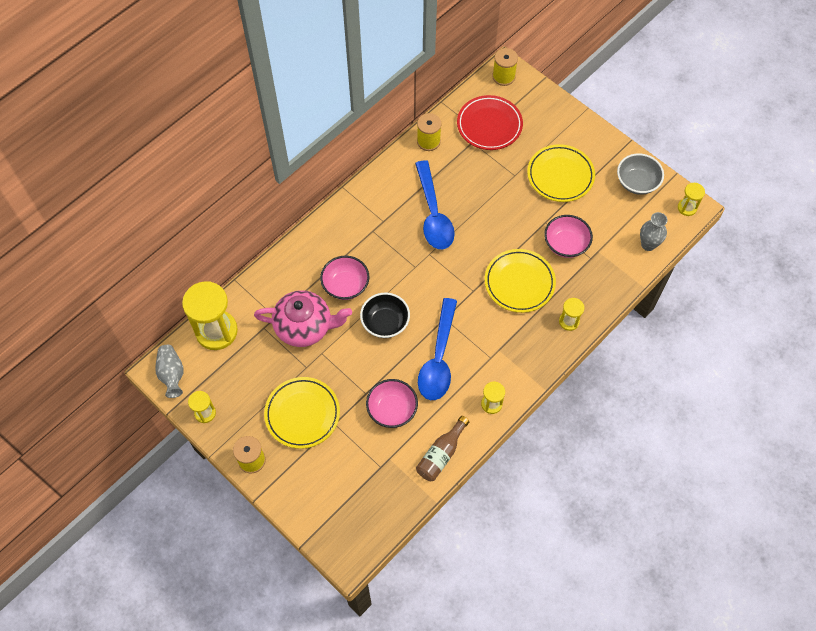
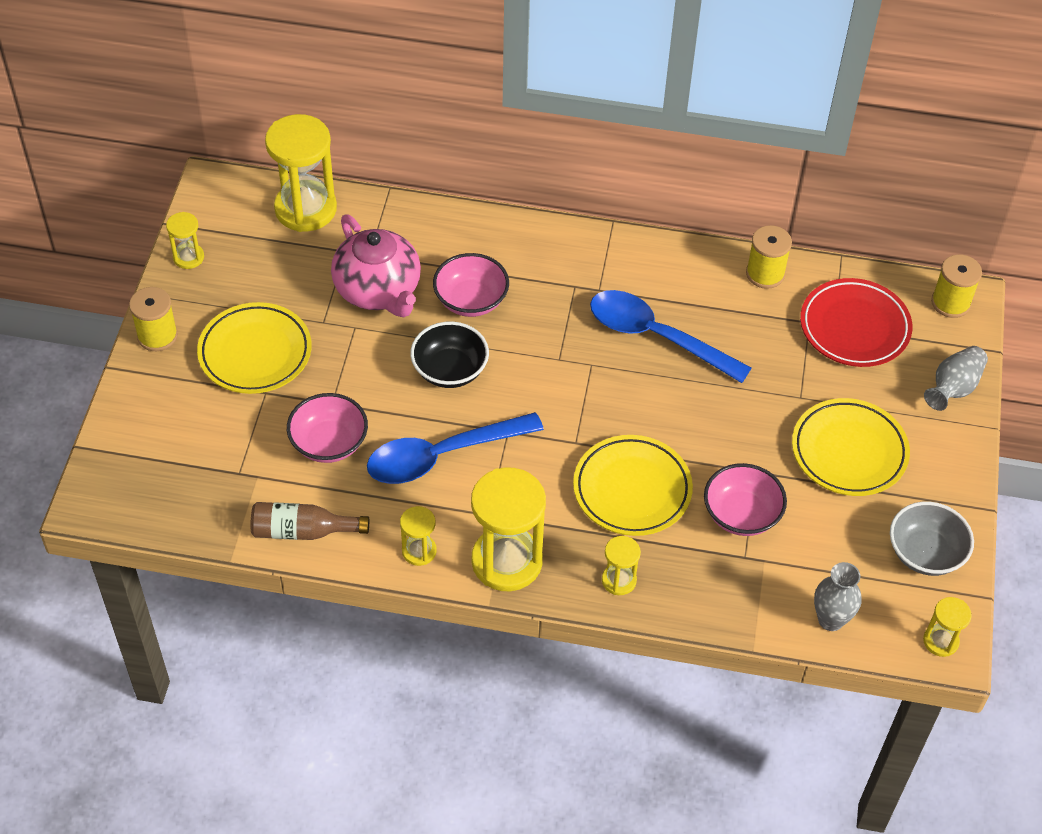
camera: 55 degrees right, 10 degrees down
grey vase [155,345,184,398] -> grey vase moved to [924,346,988,411]
blue spoon [415,160,455,249] -> blue spoon turned 75 degrees clockwise [590,290,751,383]
none -> yellow hourglass [471,467,546,591]

